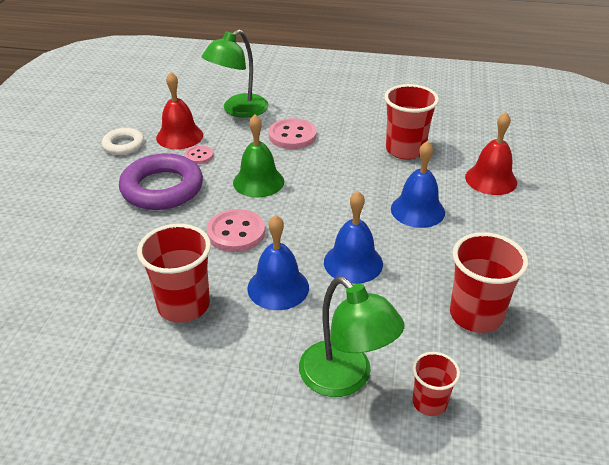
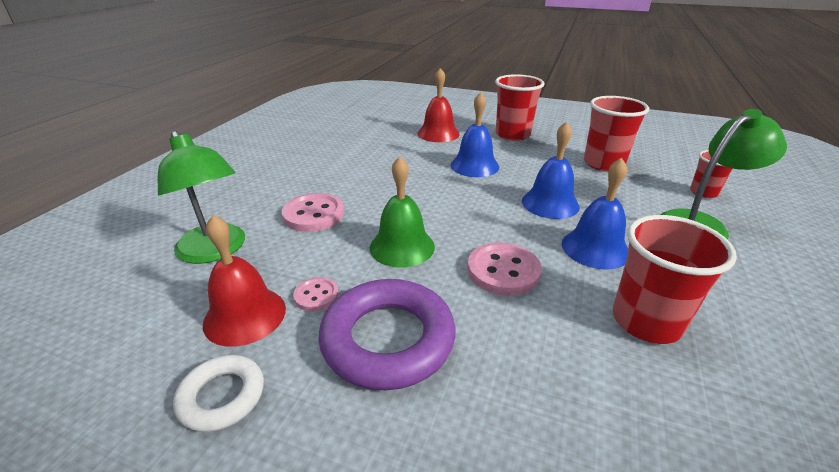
camera: 80 degrees left, 5 degrees down
red cup [384,84,439,160] -> red cup moved to [495,74,544,141]

